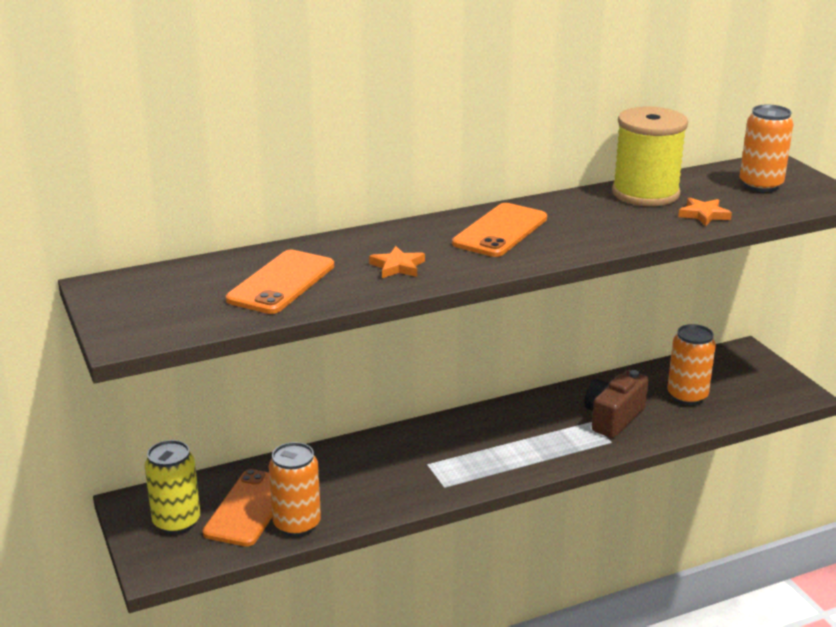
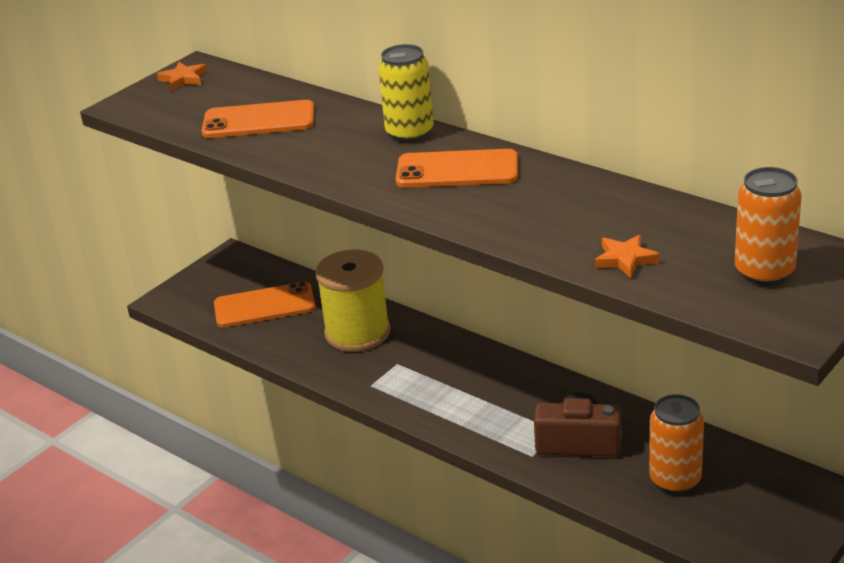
camera: 65 degrees right, 5 degrees up
yellow can [145,440,200,534] -> yellow can moved to [378,44,433,143]
orange can [269,442,321,537] -> none
orange star [369,246,425,278] -> orange star moved to [157,62,207,91]
yellow spool [612,107,688,206] -> yellow spool moved to [315,250,390,352]

